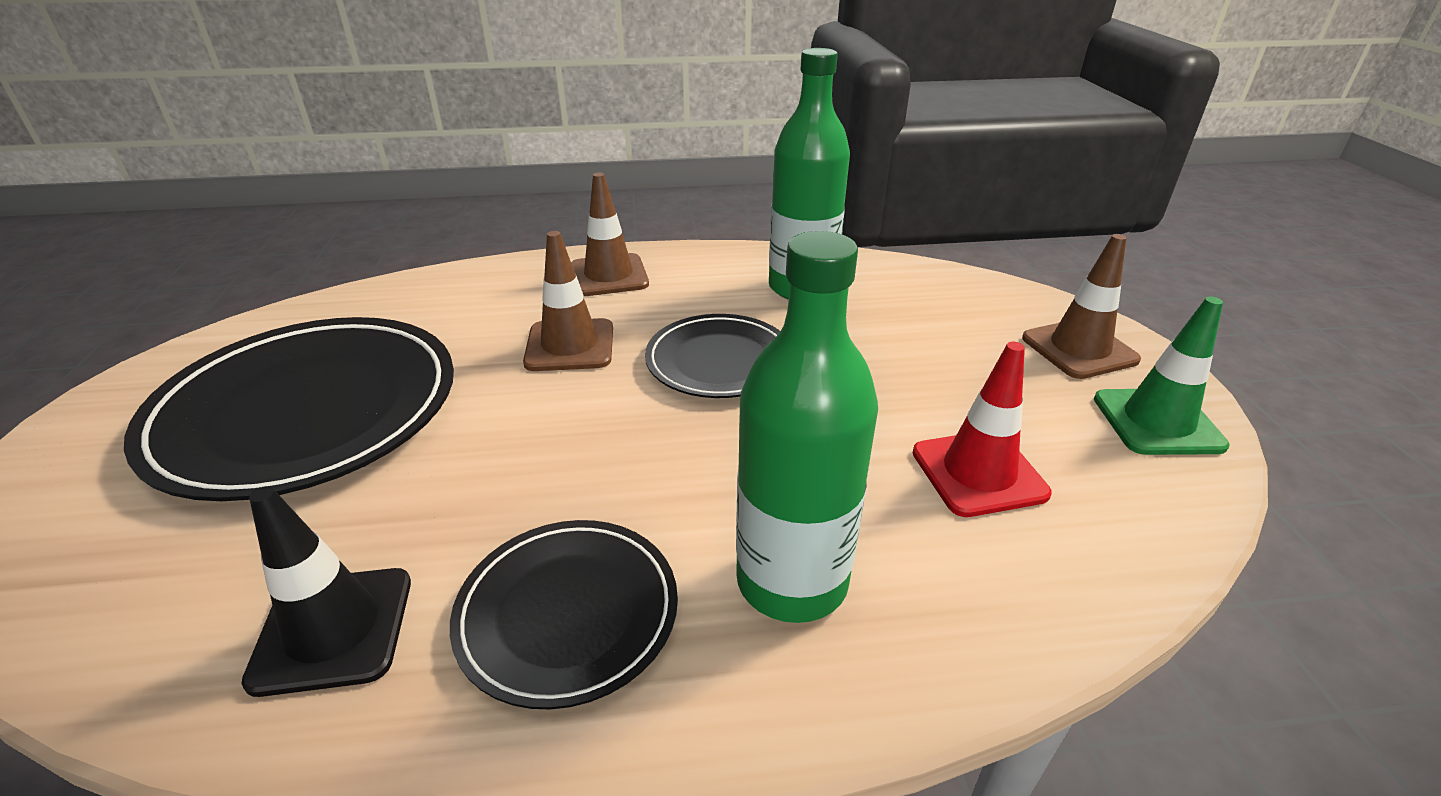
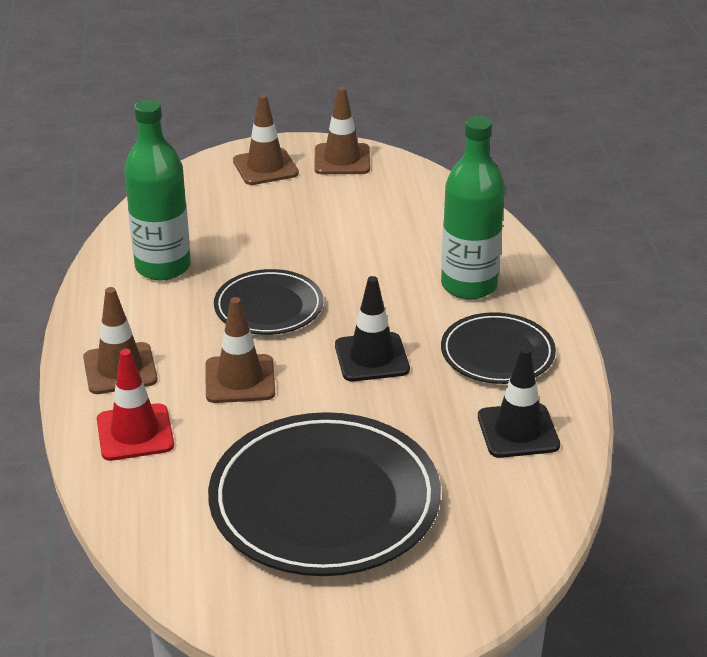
camera: 90 degrees left, 0 degrees up
red traffic cone [913,342,1052,517] -> red traffic cone moved to [97,349,174,461]
green traffic cone [1094,297,1230,455] -> brown traffic cone [314,87,370,174]
none -> black traffic cone [335,276,410,381]

